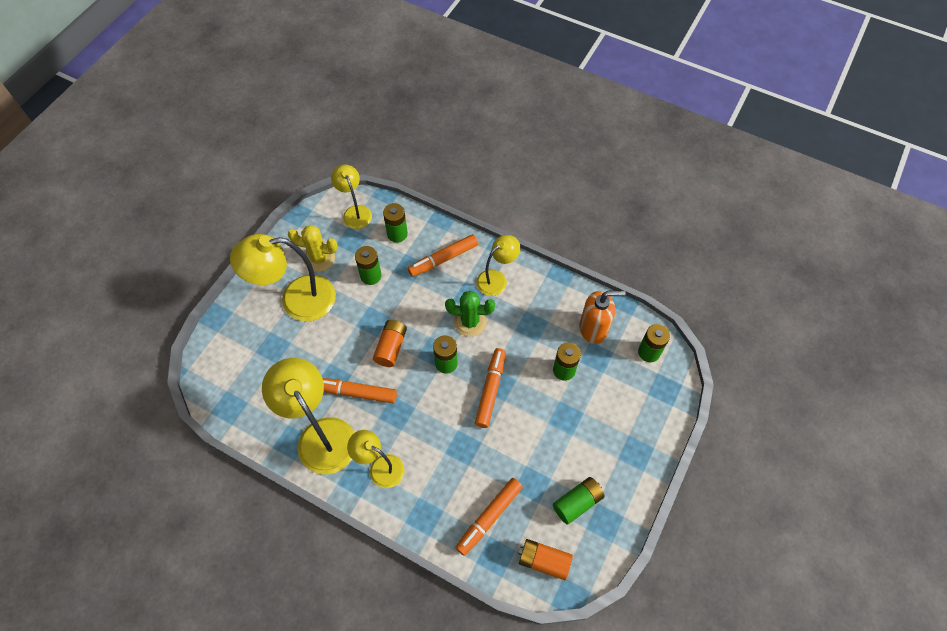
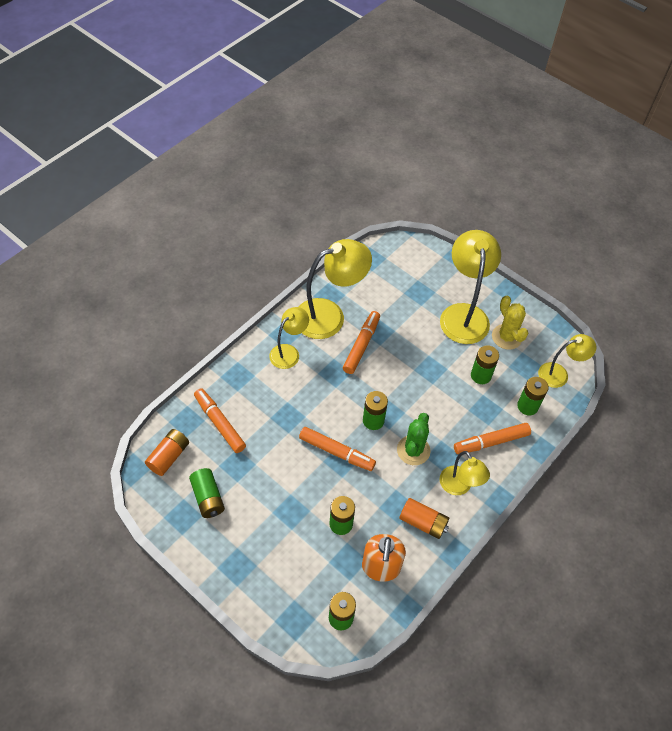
camera: 100 degrees right, 5 degrees down
yellow cactus [288,225,338,272] -> yellow cactus turned 45 degrees counterclockwise [492,296,528,350]
orange battery [373,320,407,367] -> orange battery moved to [399,498,449,539]
orange marker [408,234,478,277] -> orange marker turned 90 degrees counterclockwise [454,423,531,454]

